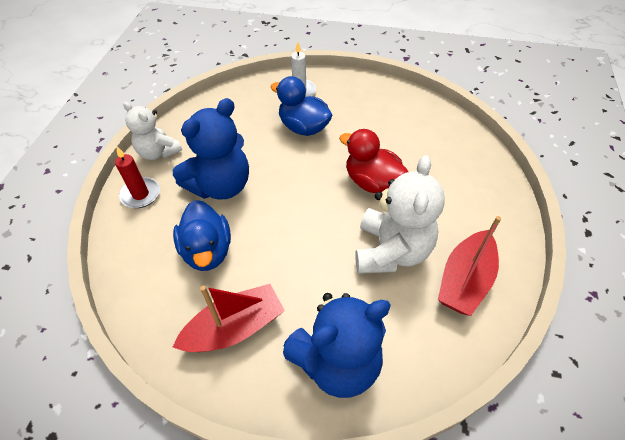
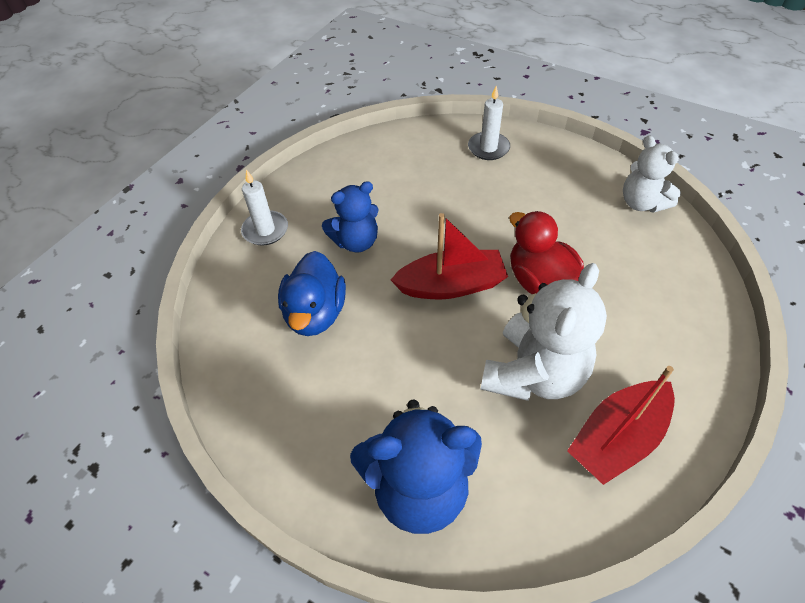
camera: 20 degrees right, 0 degrees up
red candle [115,147,160,208] -> white candle [241,169,288,246]
white teddy bear [123,102,182,160] -> white teddy bear moved to [623,135,681,213]
blue teddy bear [173,98,249,199] -> blue teddy bear [322,181,379,252], size x0.64
red boat [173,284,285,352] -> red boat moved to [391,213,508,299]
blue duck [271,76,332,136] -> none

